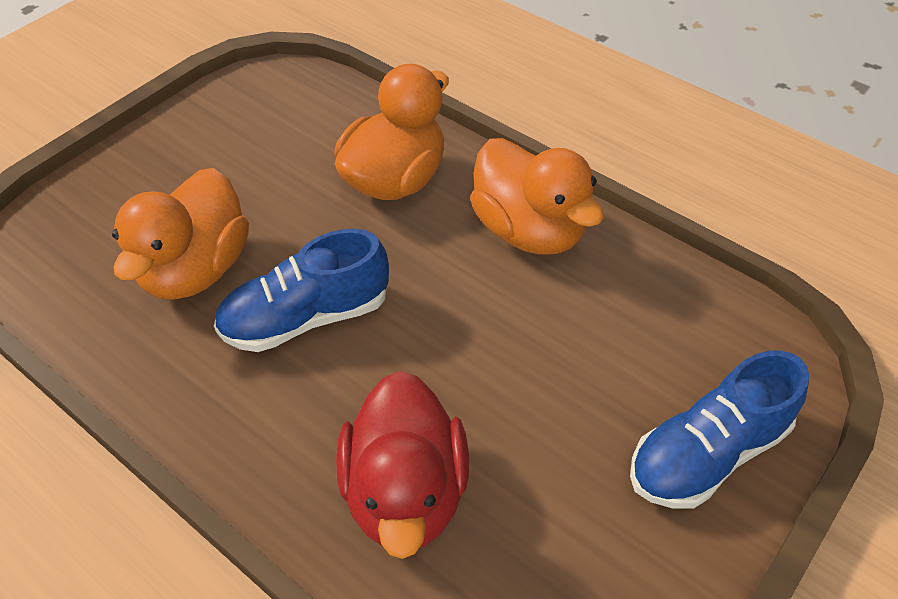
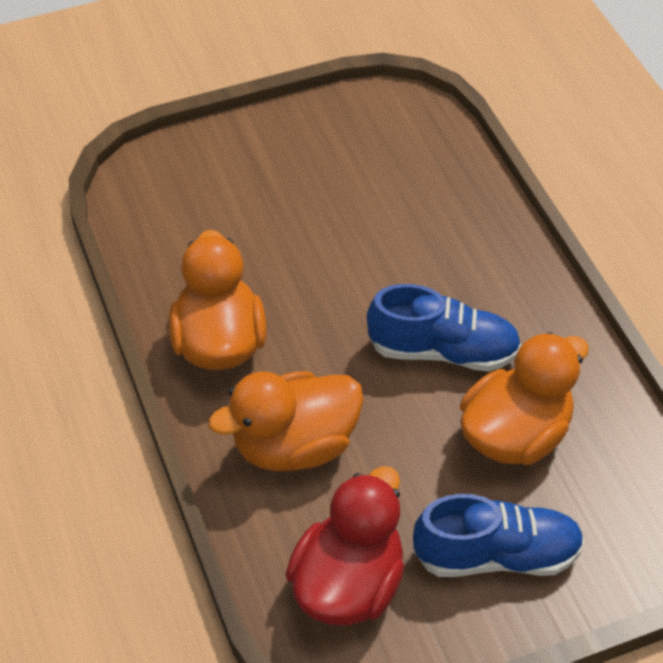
camera: 150 degrees left, 0 degrees up
red duck [336,371,469,559] -> red duck moved to [286,466,404,626]
blue shoe [630,350,809,509] -> blue shoe moved to [413,494,585,577]

